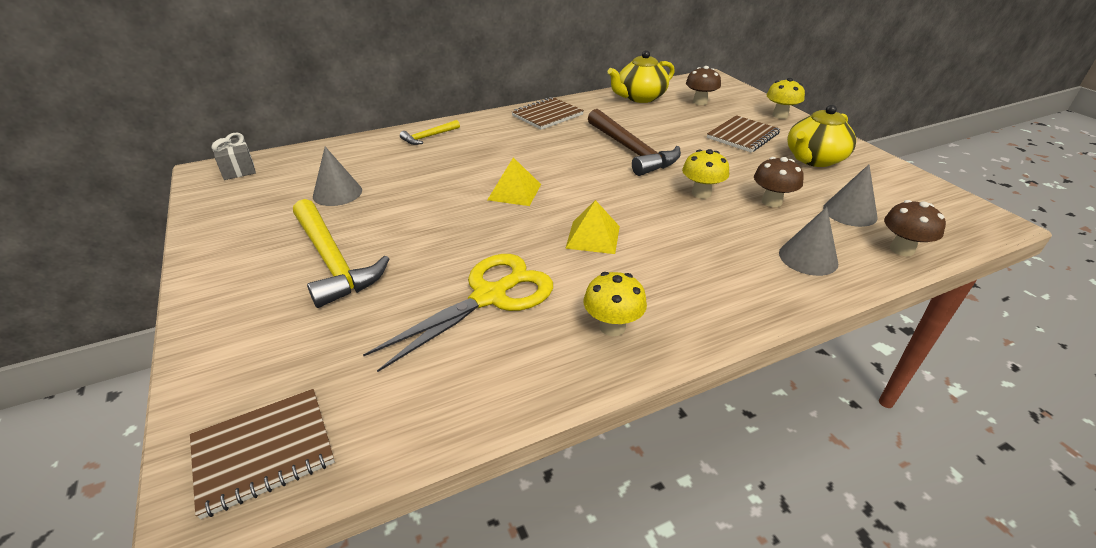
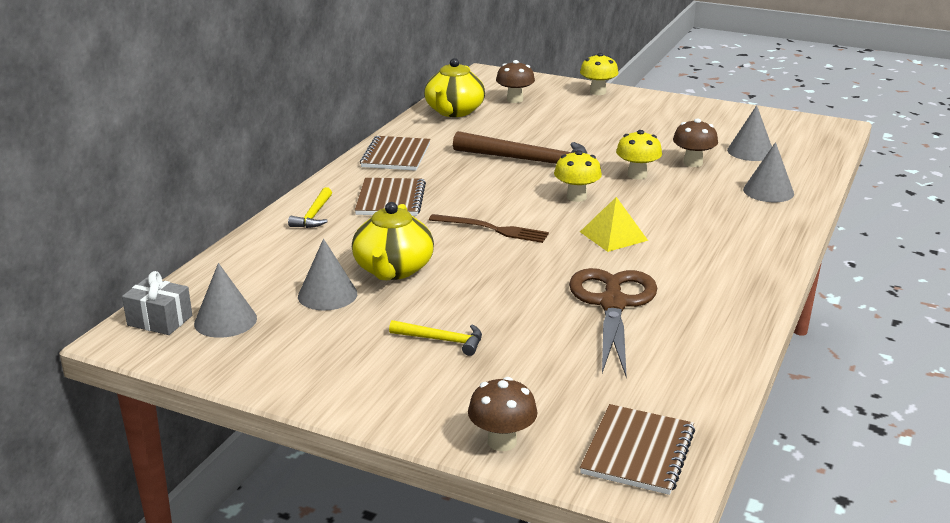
camera: 40 degrees left, 10 degrees down
yellow hammer [293,199,389,308] -> yellow hammer [389,320,482,356], size x0.51
yellow scissors [363,254,553,372] -> brown scissors [569,268,657,377]
yellow pyramid [488,157,541,206] -> brown fork [429,214,549,243]
yellow mushroom [583,272,647,336] -> yellow mushroom moved to [554,150,602,202]
brown notebook [707,115,780,153] -> brown notebook moved to [355,178,426,216]
yellow teapot [787,105,856,167] -> yellow teapot moved to [352,202,434,280]
brown mushroom [884,200,946,256] -> brown mushroom moved to [468,377,538,451]
none -> grey cone [194,263,257,338]

